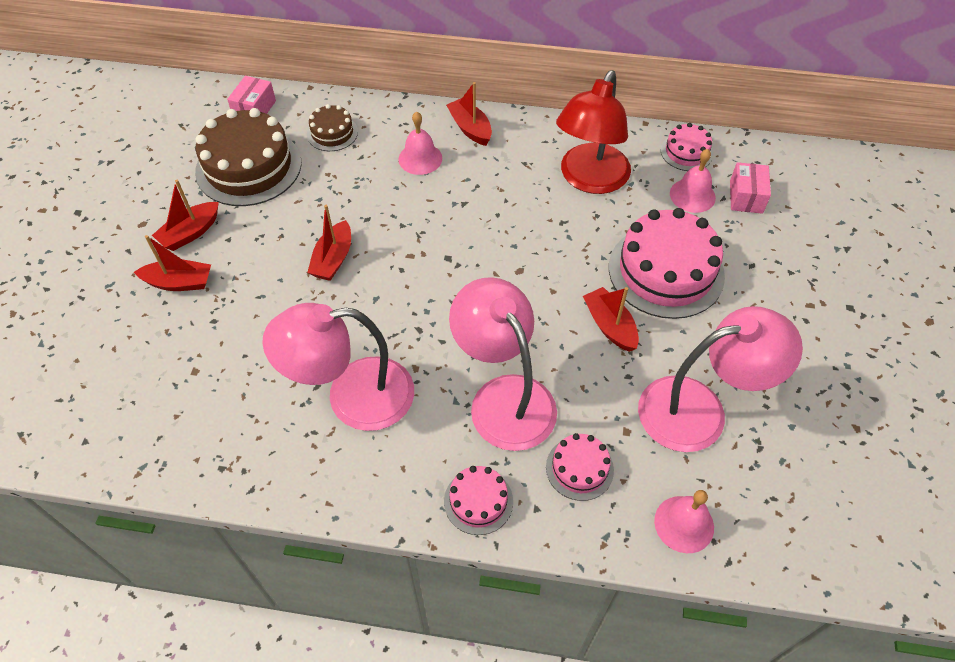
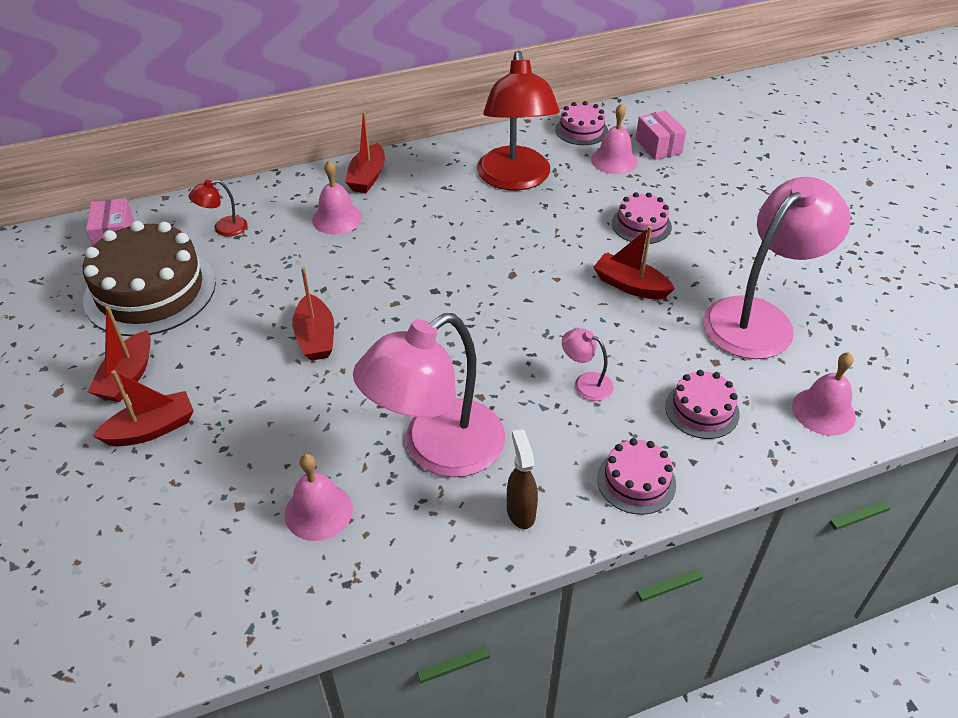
camera: 30 degrees left, 10 degrees down
brown cake [307,104,358,151] -> red lamp [189,180,247,237]
red boat [446,82,492,146] -> red boat turned 105 degrees counterclockwise [345,112,385,193]
pink lamp [449,277,557,451] -> pink lamp [562,328,614,401], size x0.41
pink cake [609,208,725,319] -> pink cake [612,192,672,244], size x0.50
none -> pink bell [285,454,353,541]
none -> brown spray bottle [507,429,538,529]

